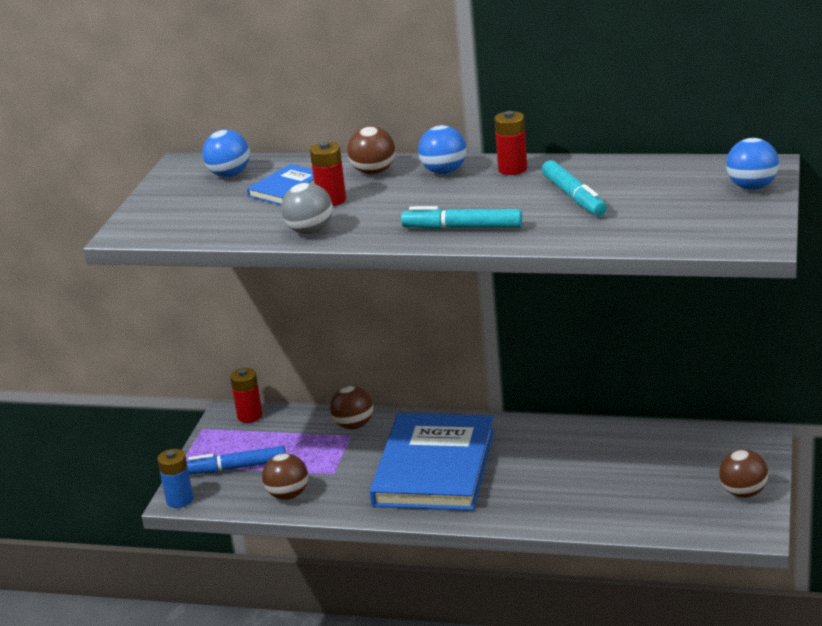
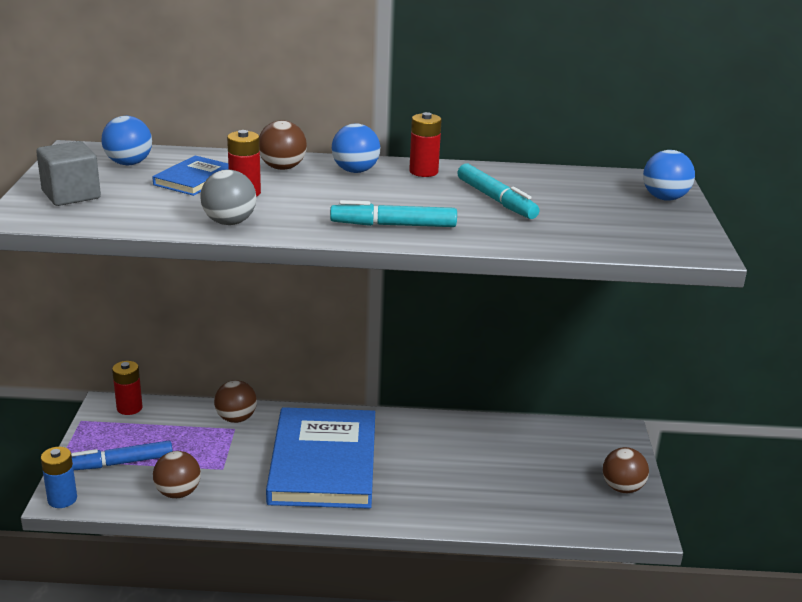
camera: 15 degrees left, 0 degrees up
none -> grey cube [36,141,101,206]

